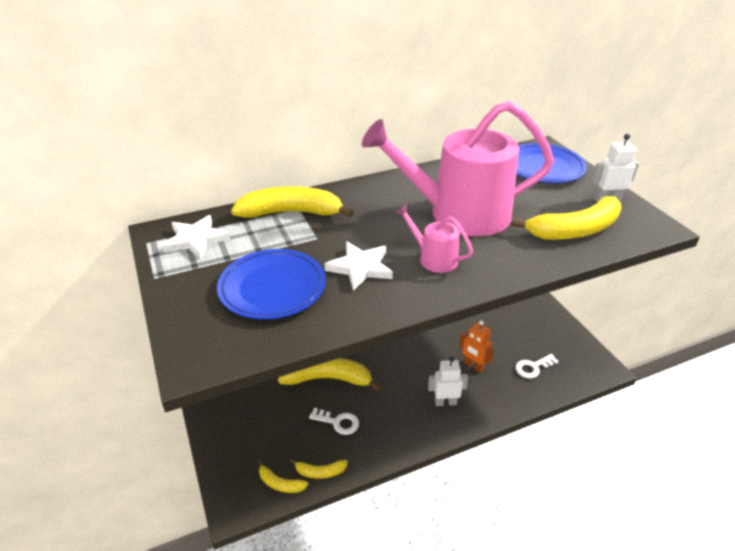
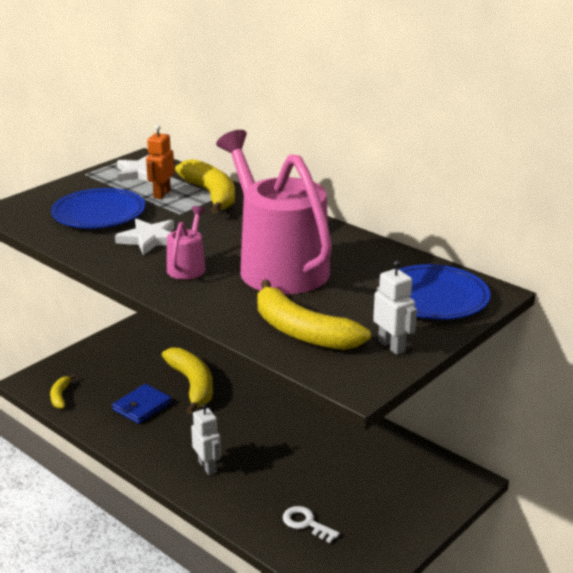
camera: 65 degrees right, 10 degrees down
yellow banana [290,458,348,479] -> none
white key [309,408,359,435] -> blue wallet [112,384,172,424]
orange robot [459,320,494,373] -> orange robot moved to [146,125,175,199]

